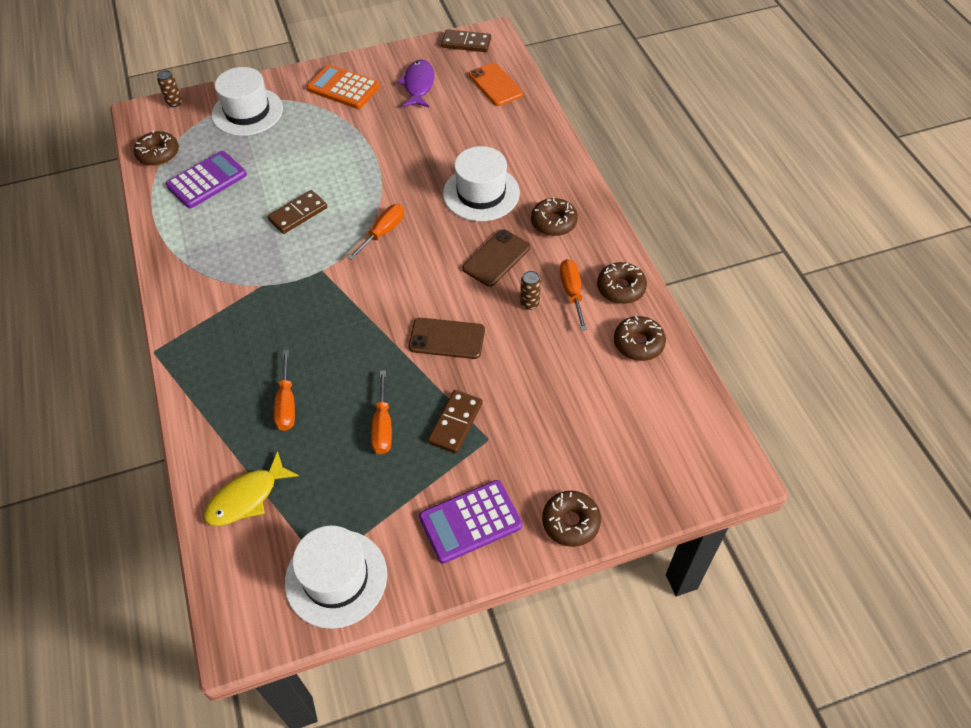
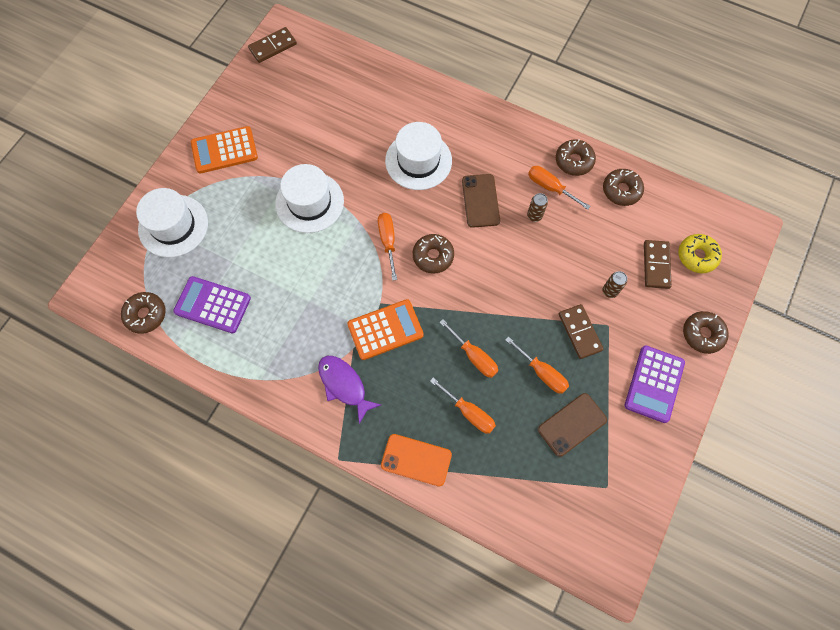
camera: 45 degrees left, 15 degrees up
brown can [157,70,182,107] -> brown can moved to [602,271,627,298]
purple calculator [166,151,247,208] -> purple calculator turned 75 degrees counterclockwise [173,276,251,333]
yellow fish [204,451,299,526] -> none
brown domino [267,190,327,234] -> brown domino moved to [644,240,672,289]
white hat [285,526,387,629] -> white hat moved to [275,164,344,233]
purple fish [397,59,434,107] -> purple fish moved to [318,356,381,424]
brown phone [409,318,485,359] -> brown phone moved to [538,393,607,457]
orange phone [469,63,523,106] -> orange phone moved to [381,434,452,487]
brown donut [531,198,578,236] -> brown donut moved to [413,234,454,274]
none -> orange calculator [347,299,424,360]
none -> orange screwdriver [439,319,498,378]
none -> yellow donut [678,234,722,273]

